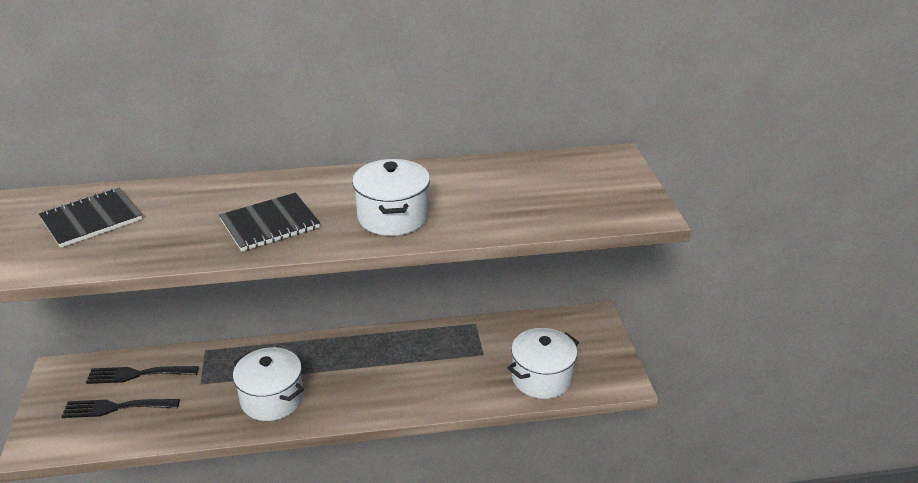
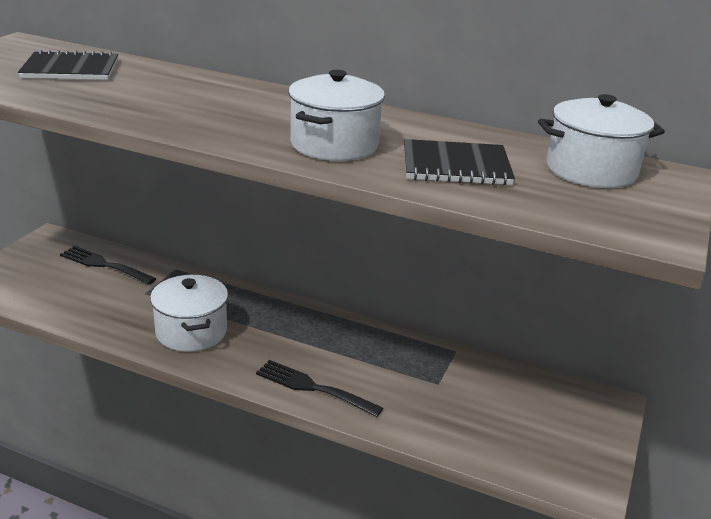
camera: 30 degrees right, 5 degrees down
black fork [61,399,180,418] -> black fork moved to [256,360,383,417]
black notebook [219,193,320,252] -> black notebook moved to [404,139,515,186]
white pot [507,328,579,399] -> white pot moved to [538,94,665,188]

